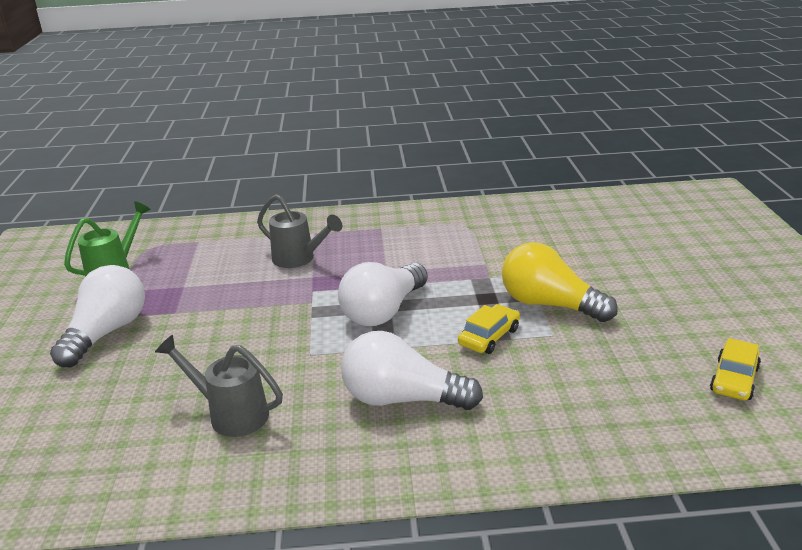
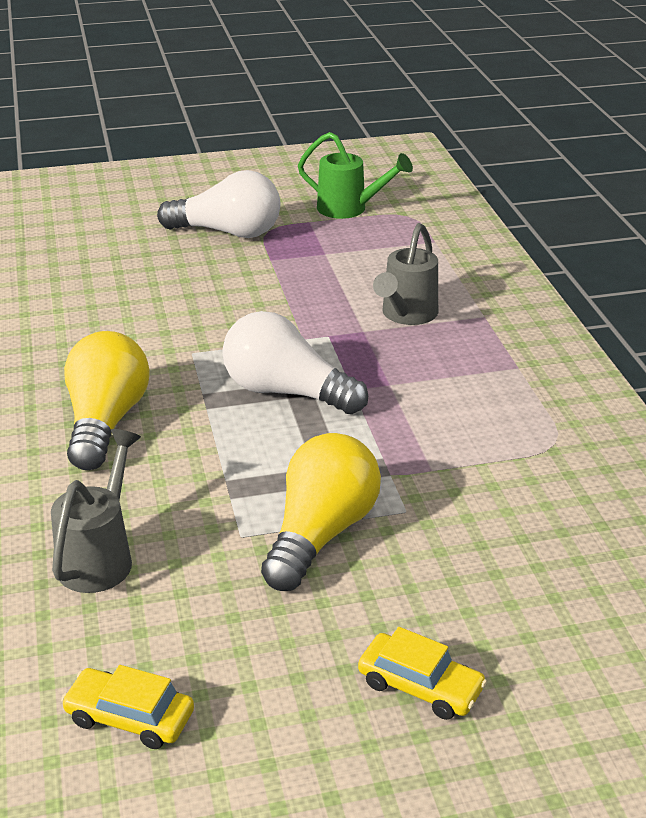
camera: 80 degrees right, 5 degrees up
grey watering can [155,335,283,437] -> grey watering can moved to [51,429,141,593]
white light bulb [341,331,483,410] -> yellow light bulb [64,331,150,470]
yellow car [458,304,520,354] -> yellow car moved to [358,627,487,720]

